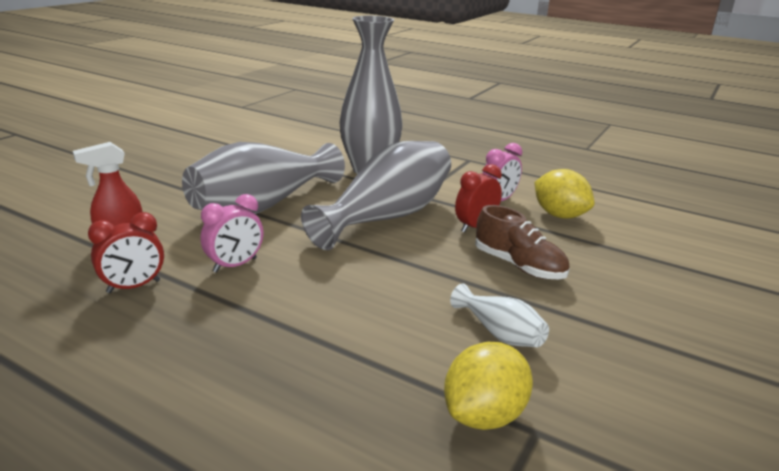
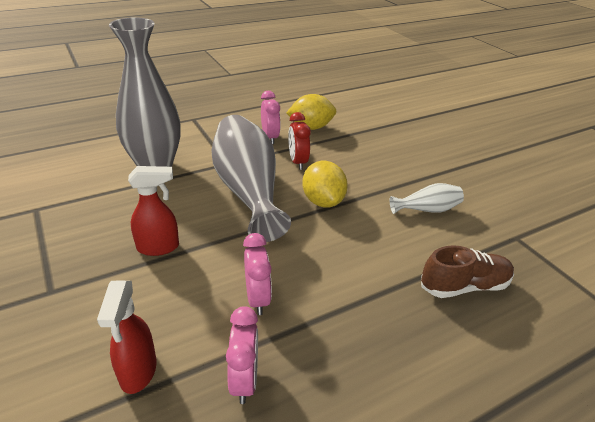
camera: 60 degrees left, 10 degrees up
red clock [88,212,164,293] -> pink clock [226,306,258,404]
grey vase [182,142,345,214] -> red spray bottle [128,166,179,256]
yellow lemon [444,342,533,430] -> yellow lemon moved to [302,161,348,208]
brown shoe [475,205,570,279] -> brown shoe moved to [421,245,514,298]

